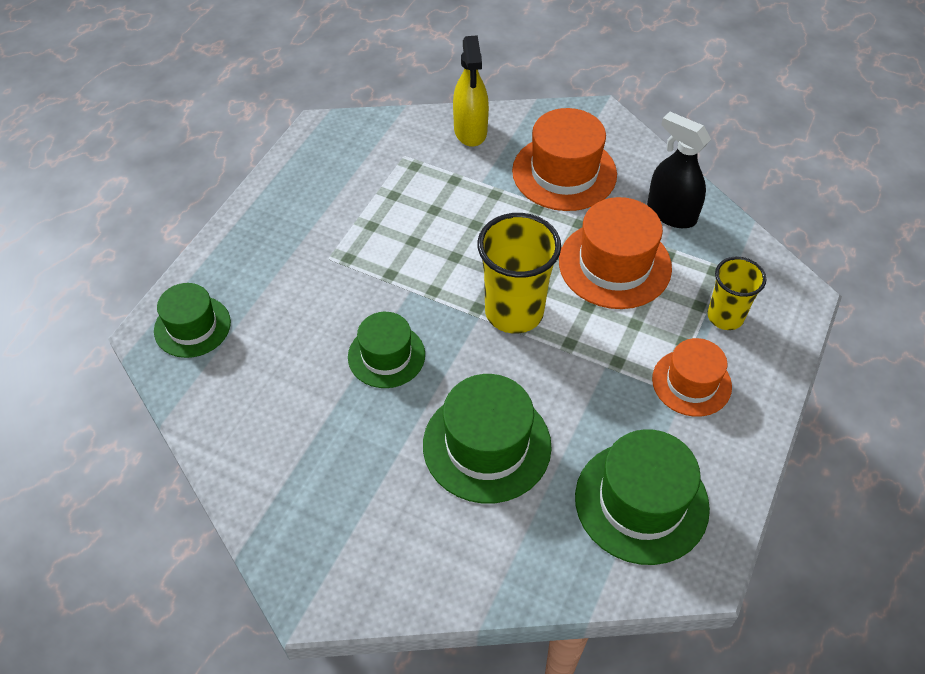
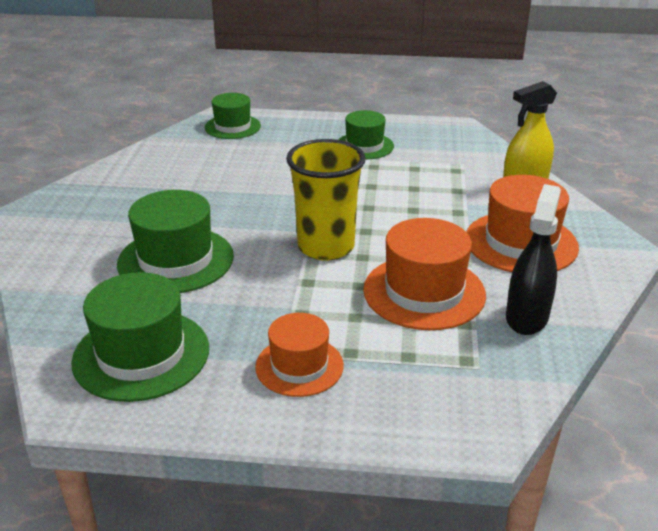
camera: 70 degrees right, 20 degrees down
green hat [348,312,425,388] -> green hat moved to [338,110,394,159]
yellow cup [708,257,766,330] -> none

